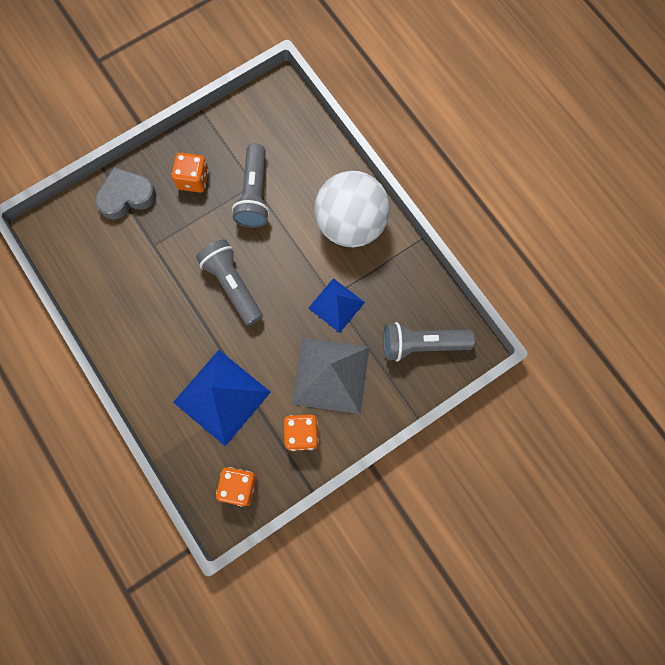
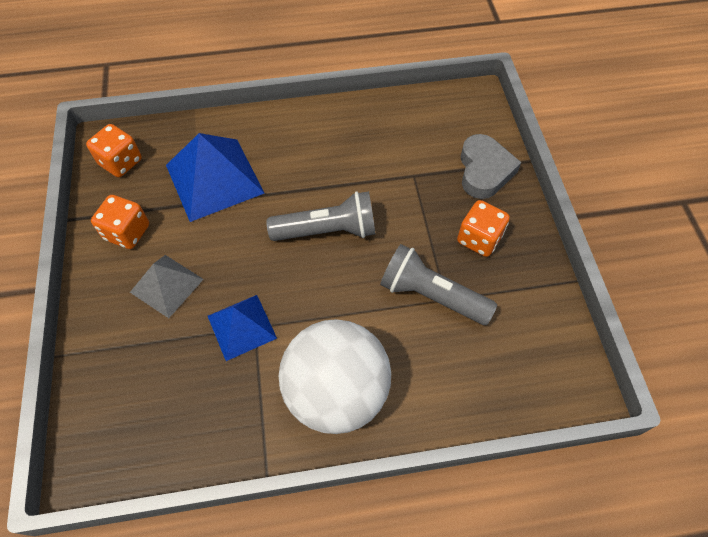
camera: 115 degrees right, 15 degrees down
grey pyramid [292,337,370,414] -> grey pyramid [130,255,204,318], size x0.61
grey flashlight [383,322,475,362] -> none

